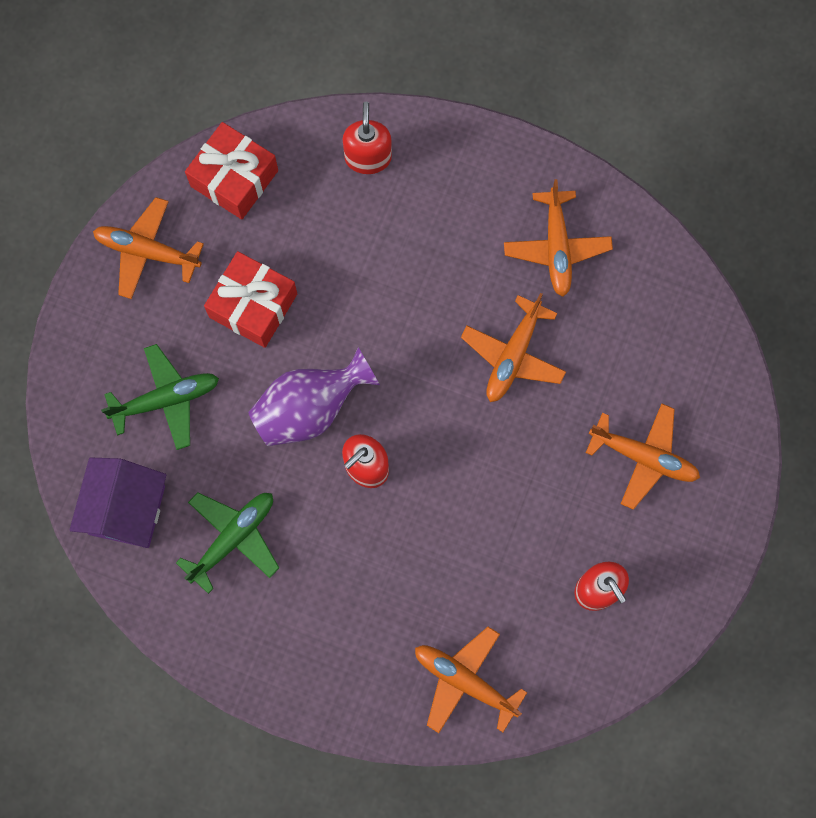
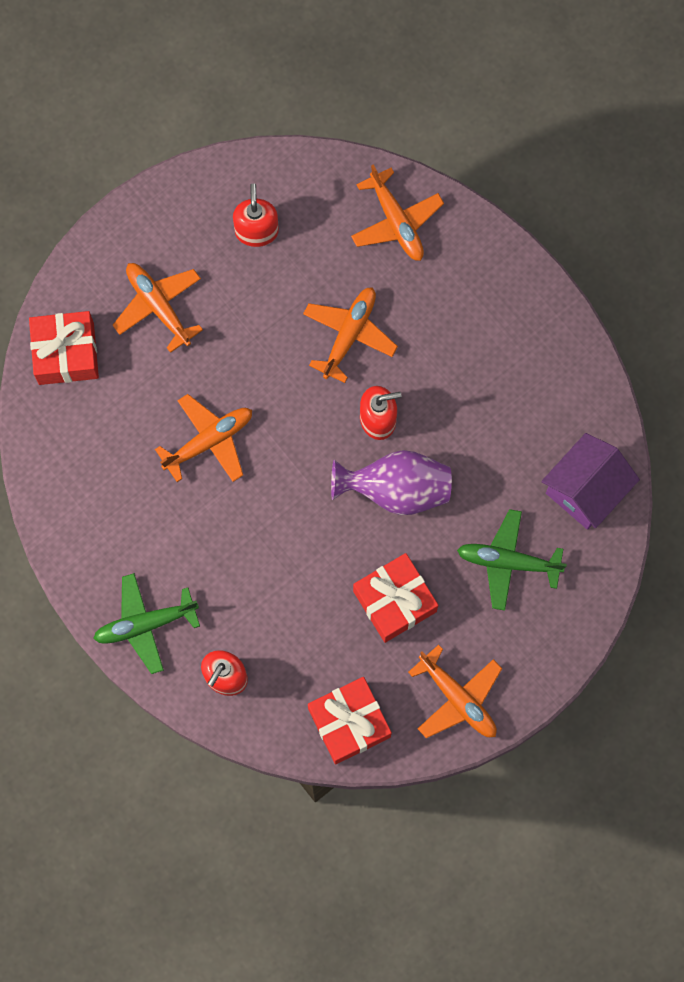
camera: 150 degrees left, 0 degrees up
green plane [176,492,279,594] -> green plane moved to [93,573,200,674]
orange plane [504,179,613,297] -> orange plane moved to [303,287,398,383]
none -> red gift [29,311,99,385]

